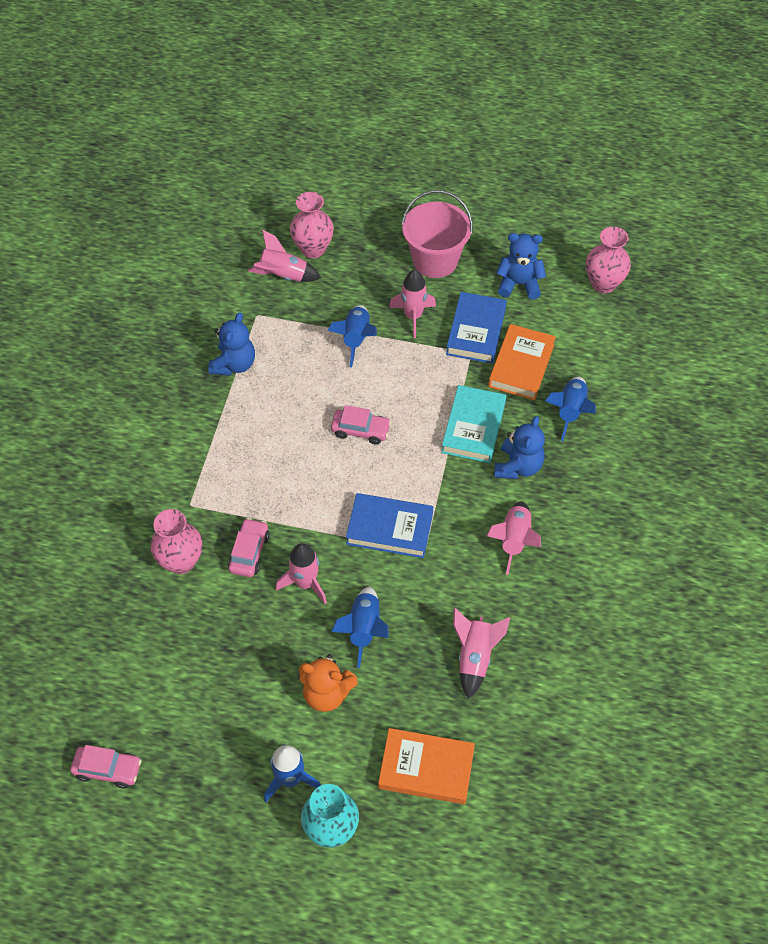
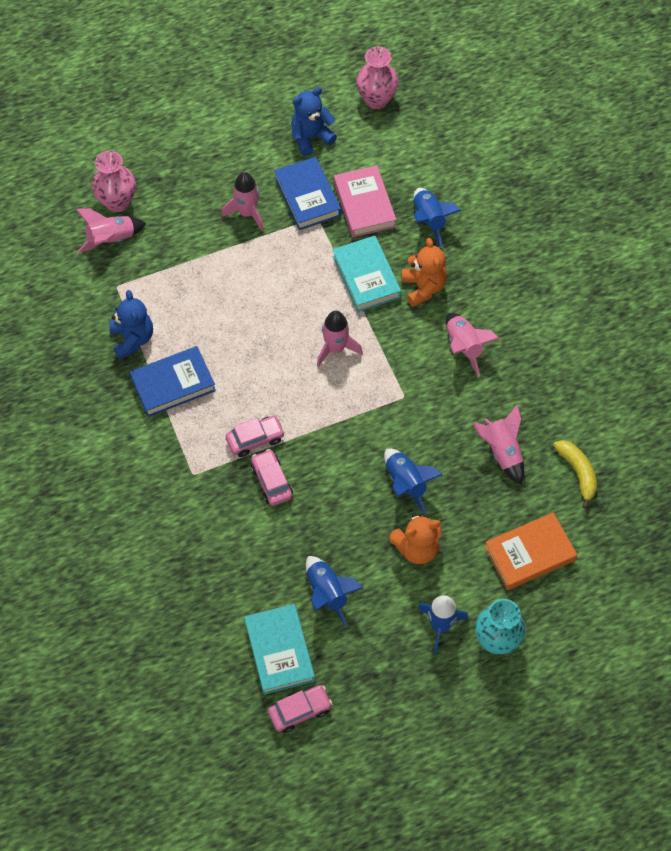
camera: 35 degrees left, 5 degrees up
pink vase [150,509,202,574] -> none
pink rocket [276,543,327,604] -> pink rocket moved to [317,311,363,367]
blue rocket [327,305,377,367] -> blue rocket moved to [306,556,363,627]
pink car [331,405,391,445] -> pink car moved to [226,416,285,457]
blue book [346,493,433,558] -> blue book moved to [130,346,216,417]
pink bucket [402,190,473,278] -> none
orange book [488,324,556,400] -> pink book [334,165,396,237]
blue teddy bear [494,416,545,479] -> orange teddy bear [401,238,447,307]
none -> turquoise book [244,604,315,695]
none -> yellow banana [553,440,597,509]

